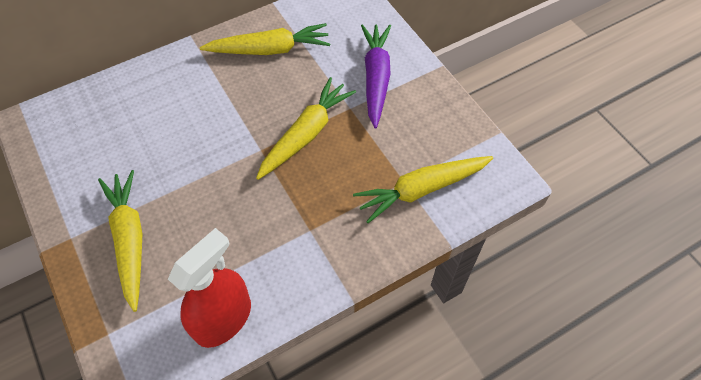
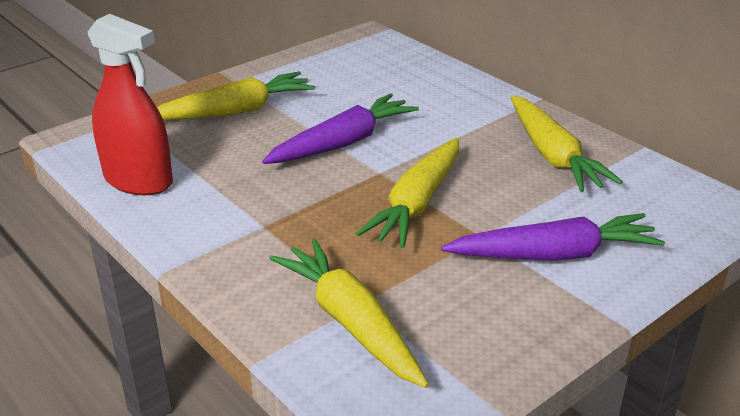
camera: 80 degrees right, 25 degrees down
yellow carrot [256,77,356,180] -> yellow carrot turned 90 degrees clockwise [356,138,459,248]
none -> purple carrot [262,93,419,164]

